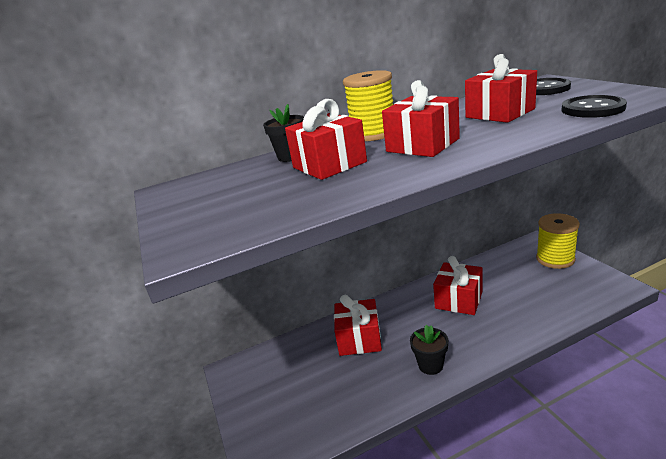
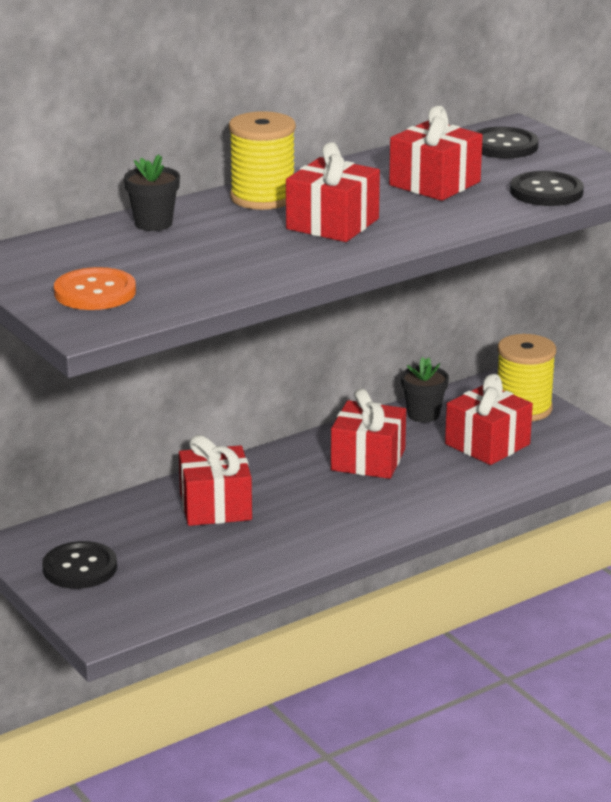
camera: 15 degrees left, 0 degrees up
red gift [285,99,367,180] -> red gift moved to [445,374,533,465]
black flower pot [410,325,448,375] -> black flower pot moved to [401,357,449,423]
none -> black button [42,541,117,589]
none -> orange button [54,267,136,310]

